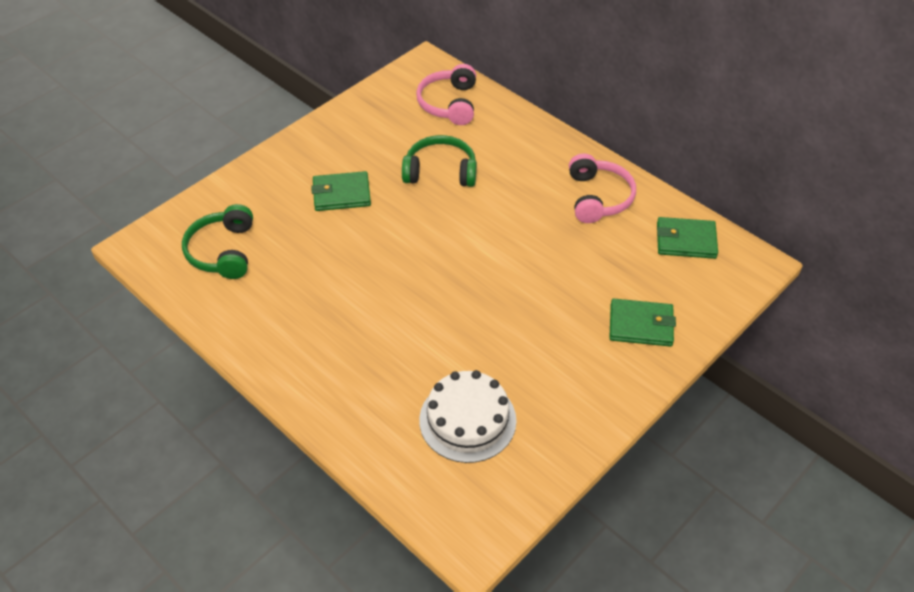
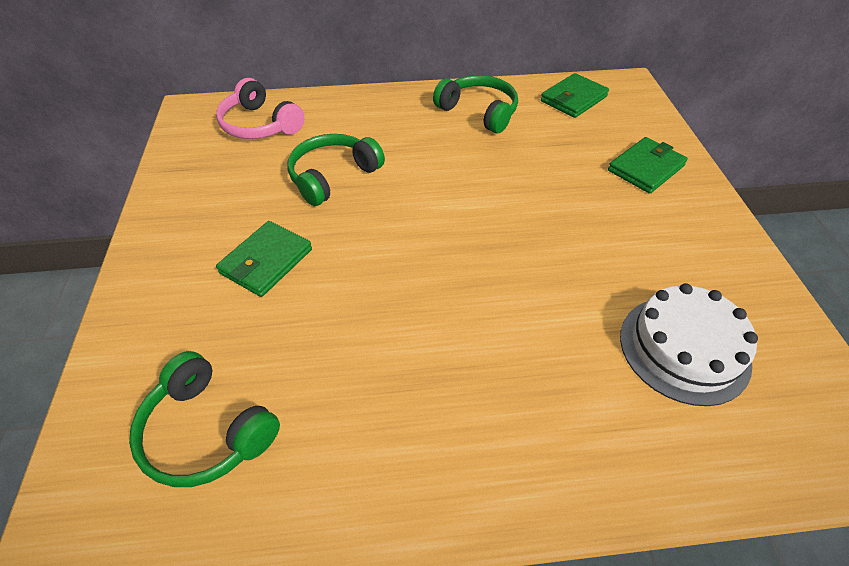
camera: 50 degrees left, 0 degrees up
pink headphones [569,153,636,223] -> green headphones [433,75,518,133]

